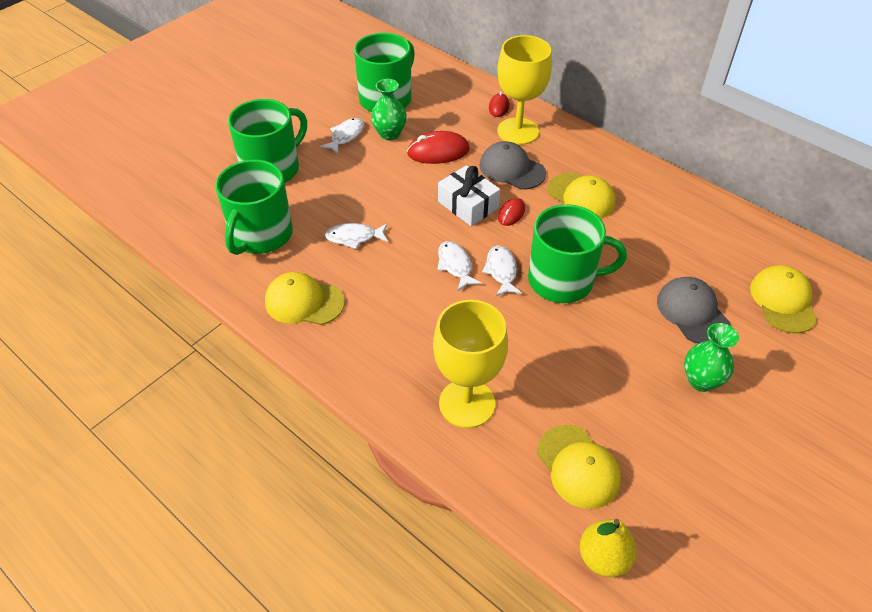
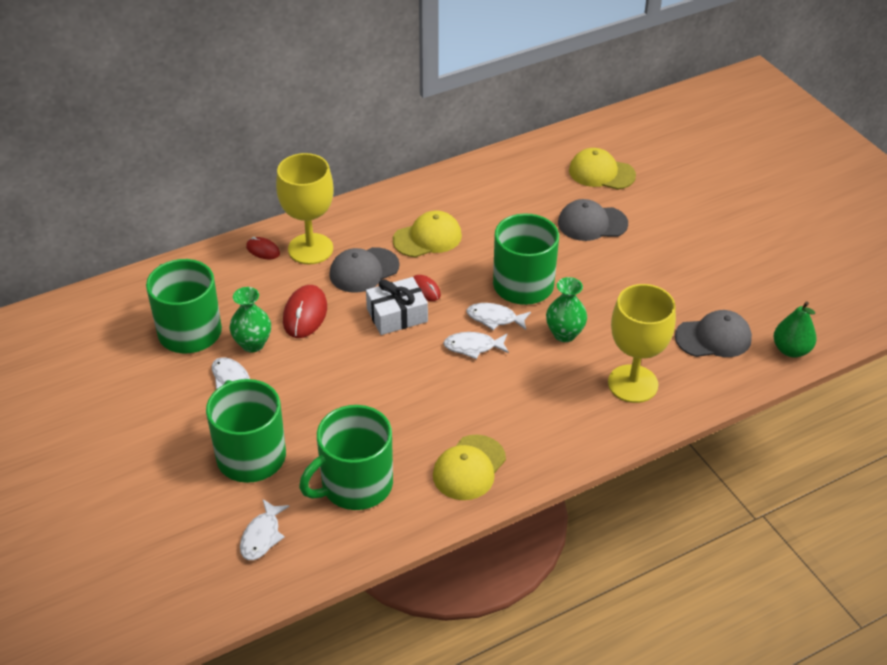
camera: 70 degrees left, 5 degrees down
green mug [215,160,293,255] -> green mug turned 105 degrees clockwise [299,405,393,510]
white fish [325,223,388,249] -> white fish moved to [240,499,290,560]
yellow cap [537,425,621,509] -> grey cap [675,310,752,357]
yellow pear [580,519,637,577] -> green pear [773,301,817,357]
green vase [684,323,739,392] -> green vase moved to [546,277,587,342]

